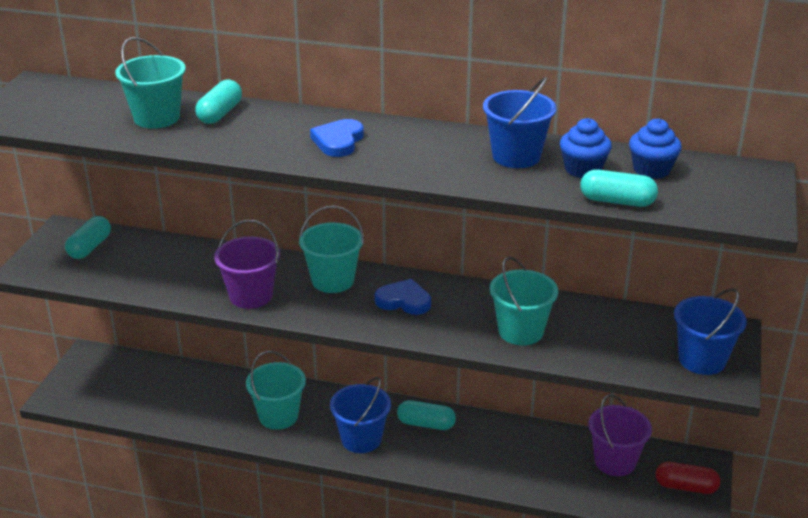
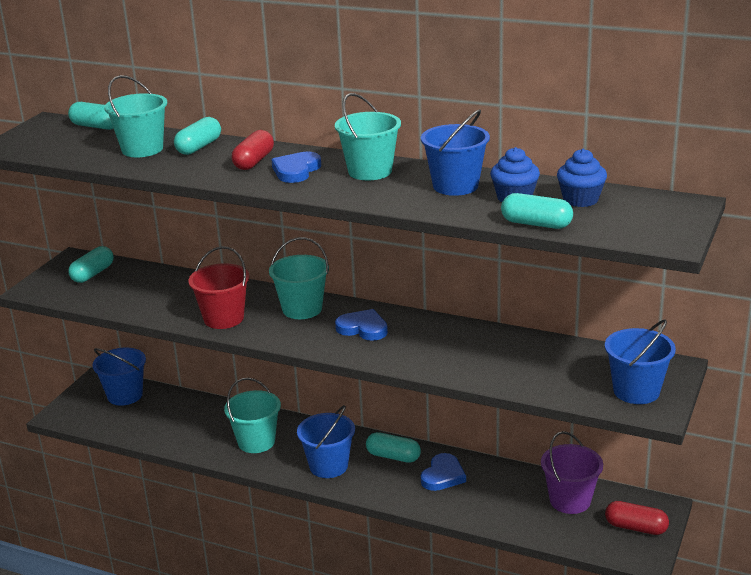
camera: 10 degrees right, 5 degrees down
purple bucket [214,220,280,309] -> red bucket [188,246,249,329]
turquoise bucket [490,257,558,345] -> turquoise bucket moved to [335,93,401,180]
none -> turquoise capsule [68,102,114,130]
none -> blue bucket [93,348,146,406]
none -> red capsule [232,130,274,170]
none -> blue heart [421,453,466,491]

